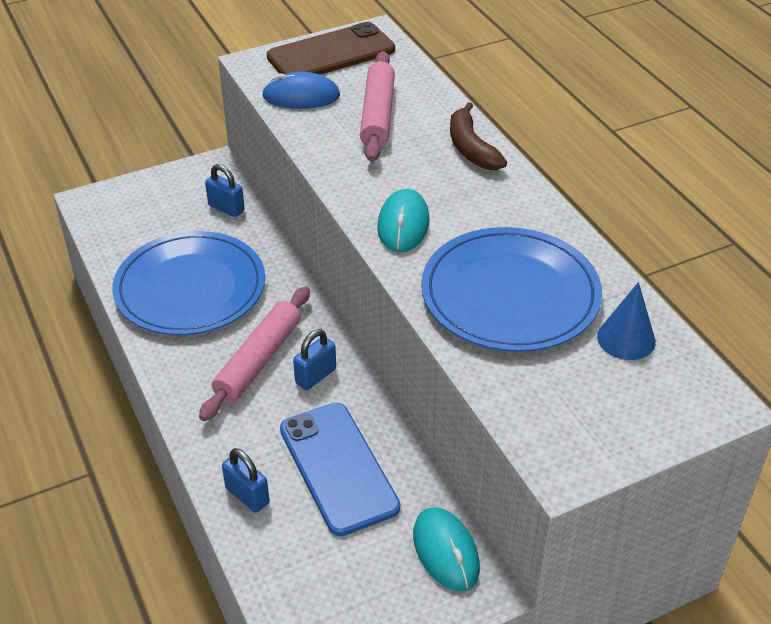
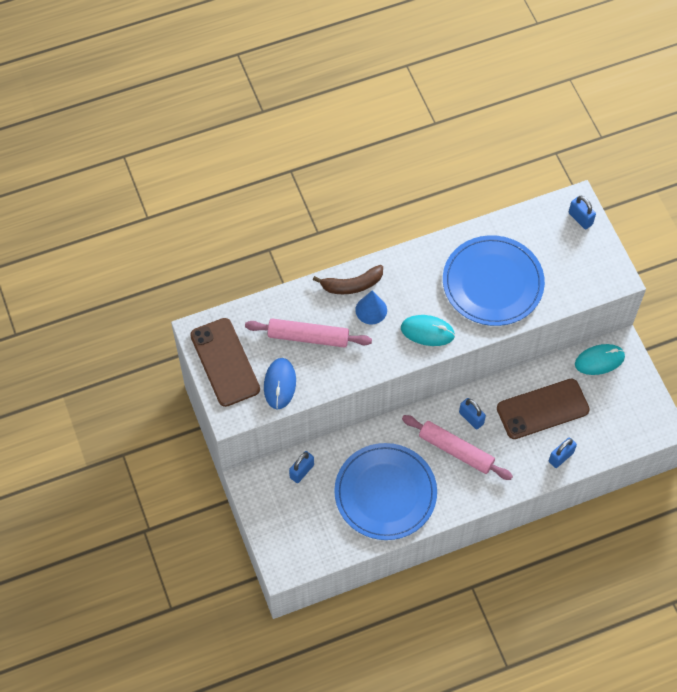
camera: 85 degrees left, 20 degrees up
blue phone [280,403,400,536] -> brown phone [497,378,590,439]
blue cone [597,282,656,360] -> blue cone moved to [355,290,387,325]
none -> blue padlock [569,196,596,229]

